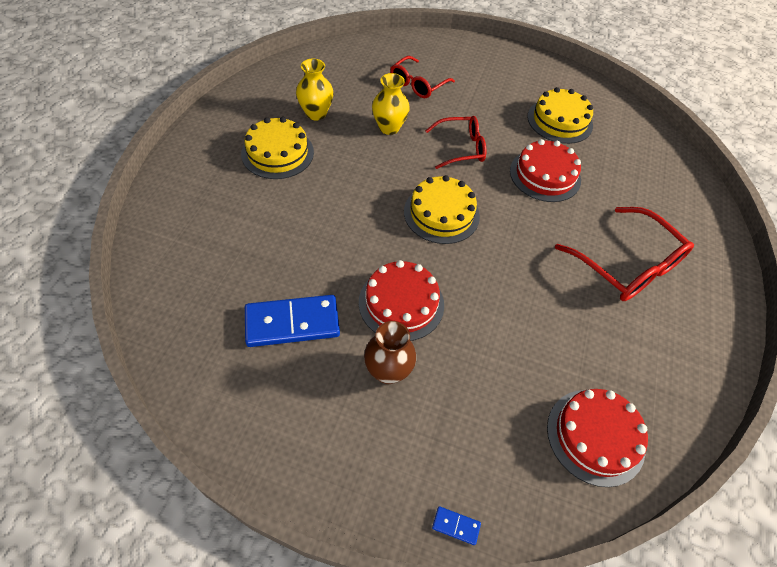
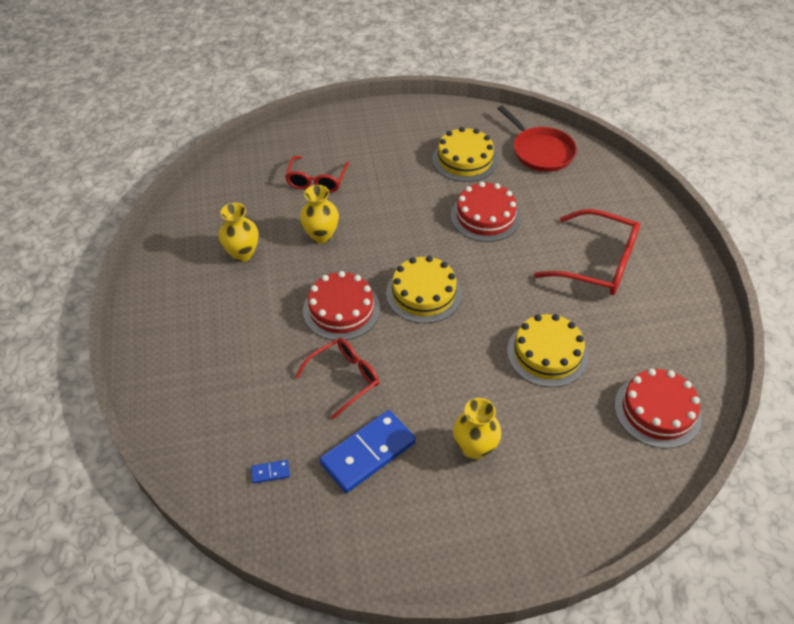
camera: 25 degrees left, 5 degrees down
yellow cake [241,117,314,179] -> yellow cake moved to [507,314,588,387]
red cake [359,260,444,341] -> red cake moved to [303,271,380,340]
brown vase [364,321,416,384] -> yellow vase [453,398,502,460]
red glasses [425,116,486,169] -> red glasses moved to [295,338,379,420]
blue domino [432,506,481,545] -> blue domino moved to [251,460,290,484]
none -> red pan [498,106,577,172]

